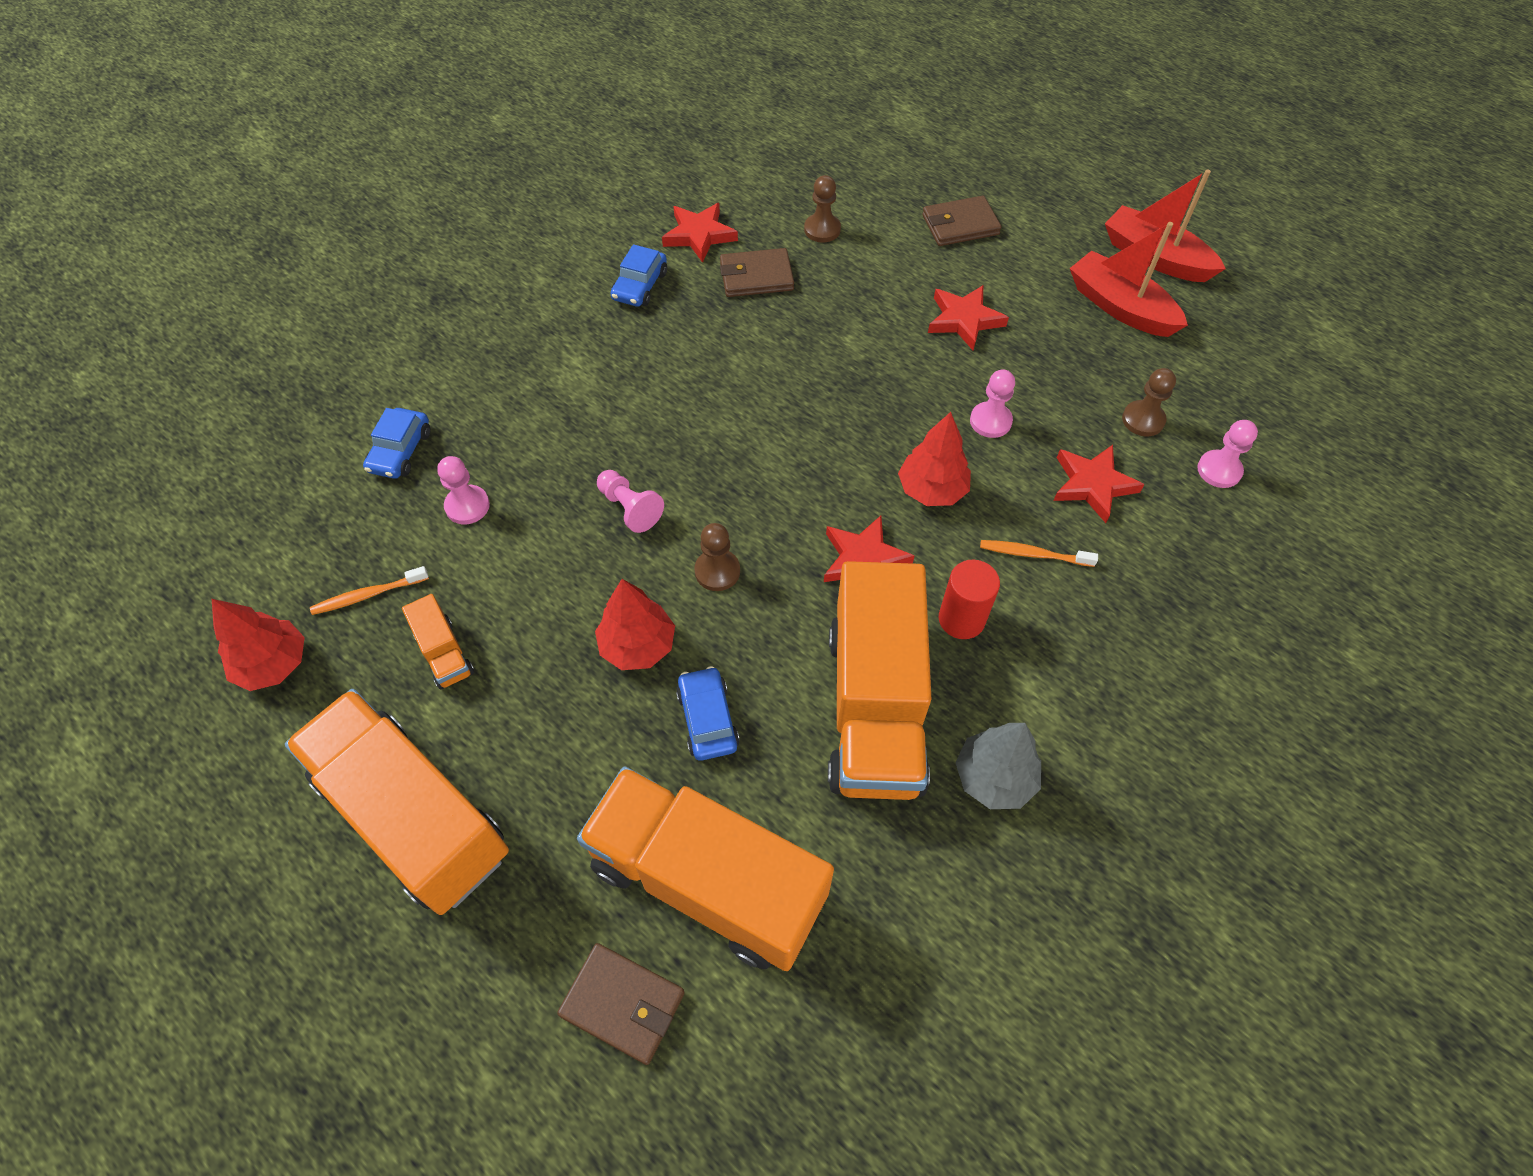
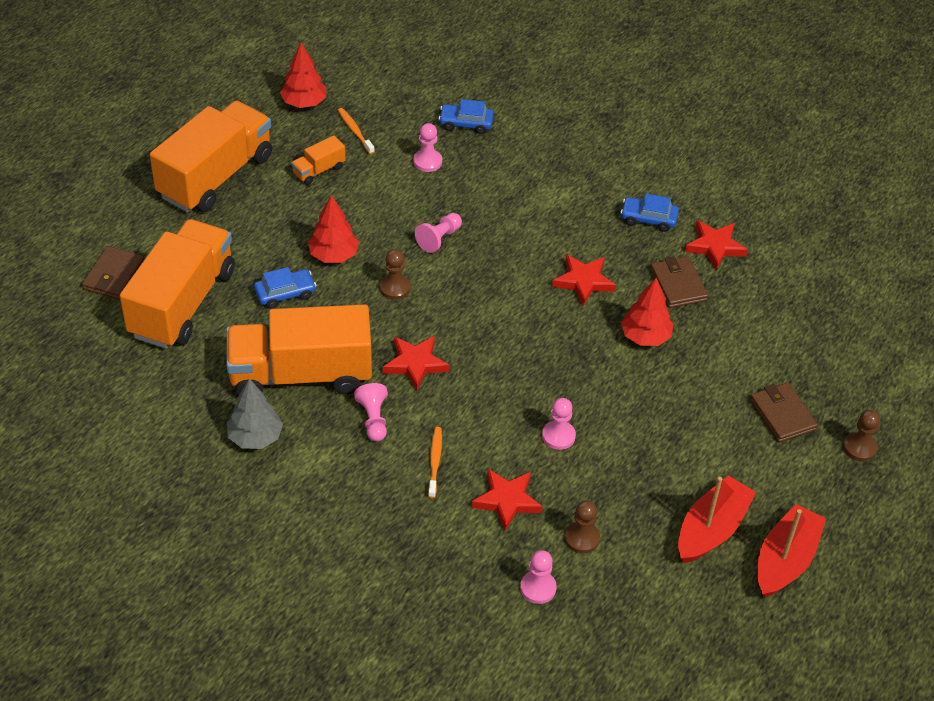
camera: 80 degrees right, 10 degrees down
brown pawn [804,175,841,243] -> brown pawn moved to [843,410,880,461]
red tree [898,412,971,506] -> red tree moved to [621,278,673,346]
red star [928,285,1009,350] -> red star moved to [552,254,616,306]
red cylinder [939,560,1000,639] -> pink pawn [354,383,388,442]

